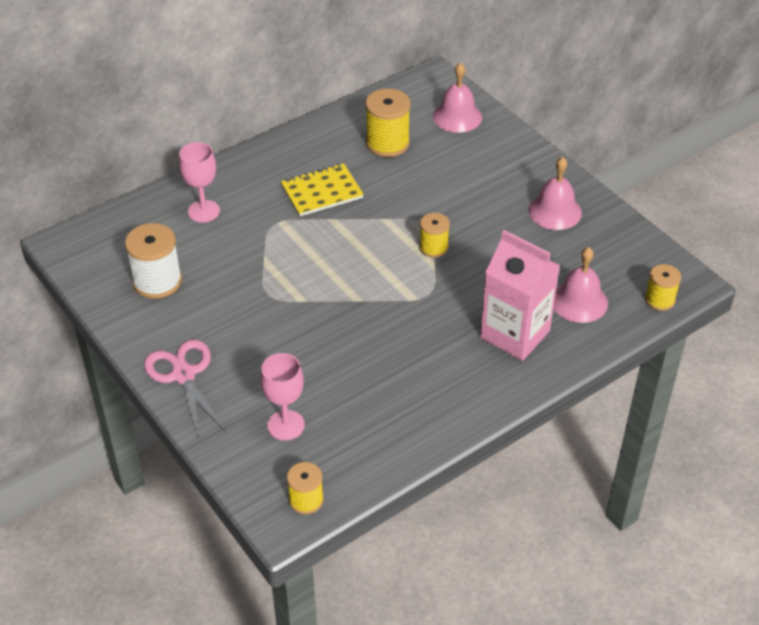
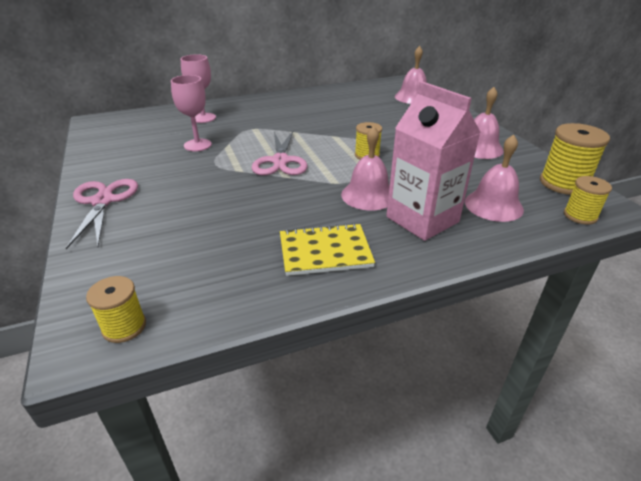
camera: 15 degrees right, 10 degrees down
white spool [125,223,182,299] -> none
pink goblet [260,353,305,440] -> pink goblet moved to [171,75,212,151]
yellow notebook [281,163,364,216] -> yellow notebook moved to [280,223,375,276]
yellow spool [365,88,411,157] -> yellow spool moved to [540,123,610,195]
none -> pink scissors [251,130,308,175]
none -> pink bell [341,126,390,211]

